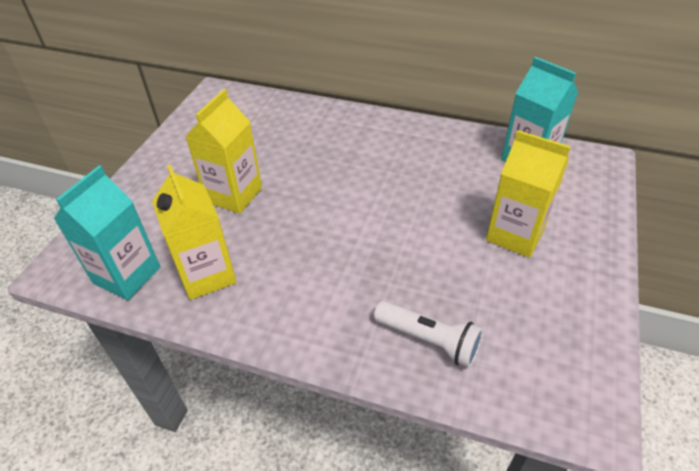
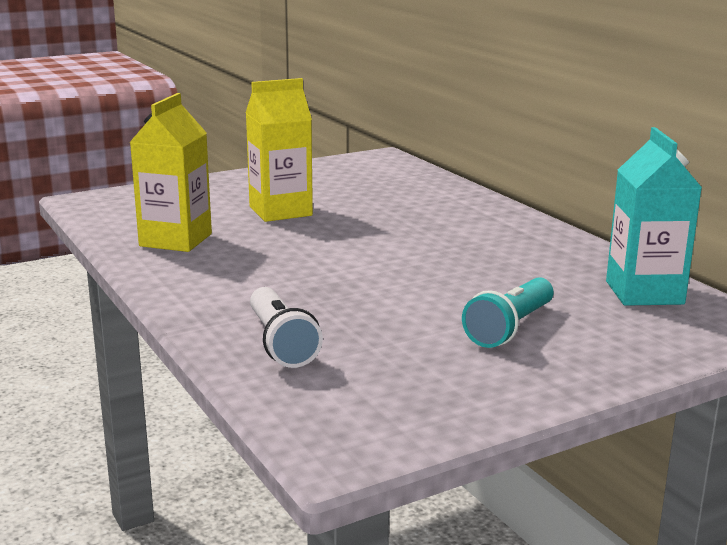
camera: 40 degrees right, 25 degrees down
turquoise carton [54,165,160,300] -> none
yellow carton [486,130,571,258] -> turquoise flashlight [462,277,553,348]

